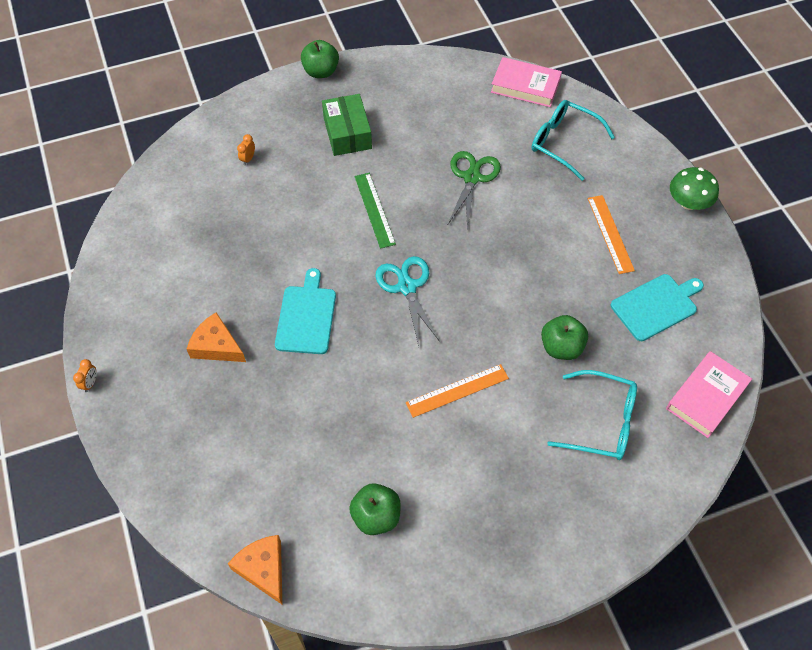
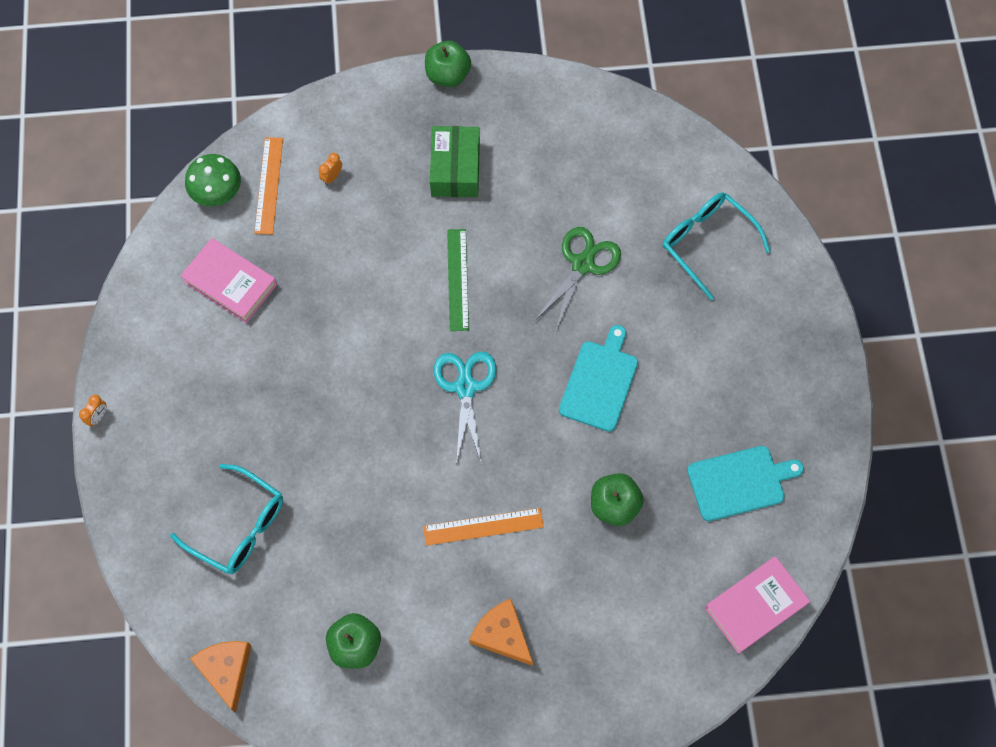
camera: 15 degrees right, 10 degrees up
orange cheese [187,312,246,362] -> orange cheese moved to [469,599,533,666]
turquoise cutting board [275,268,336,354] -> turquoise cutting board moved to [559,325,638,432]
pink book [491,57,562,107] -> pink book moved to [180,238,277,323]
turquoise glasses [547,370,637,460] -> turquoise glasses moved to [170,464,283,574]
orange ruler [588,195,635,274] -> orange ruler moved to [254,137,283,234]
green mushroom [670,167,719,210] -> green mushroom moved to [185,154,241,206]

